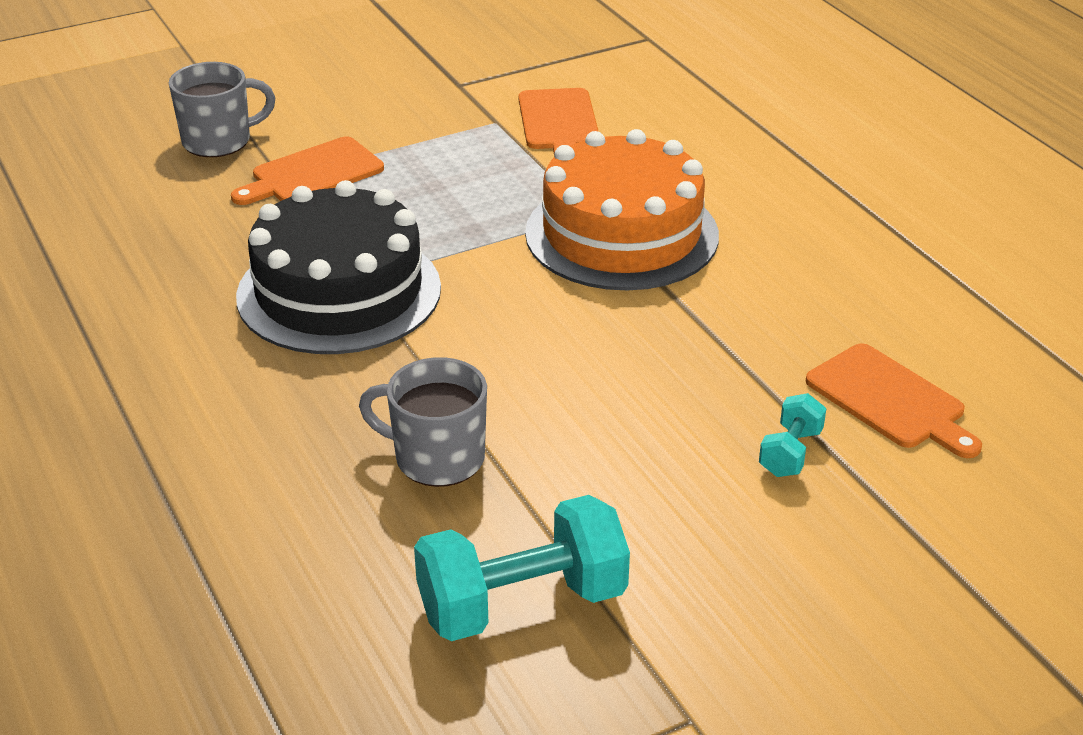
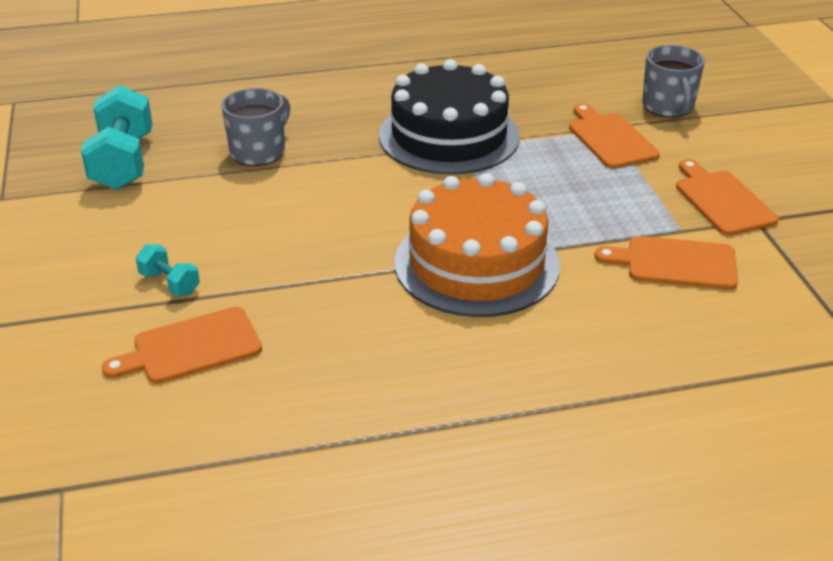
camera: 105 degrees right, 0 degrees up
none -> orange cutting board [676,159,778,236]

